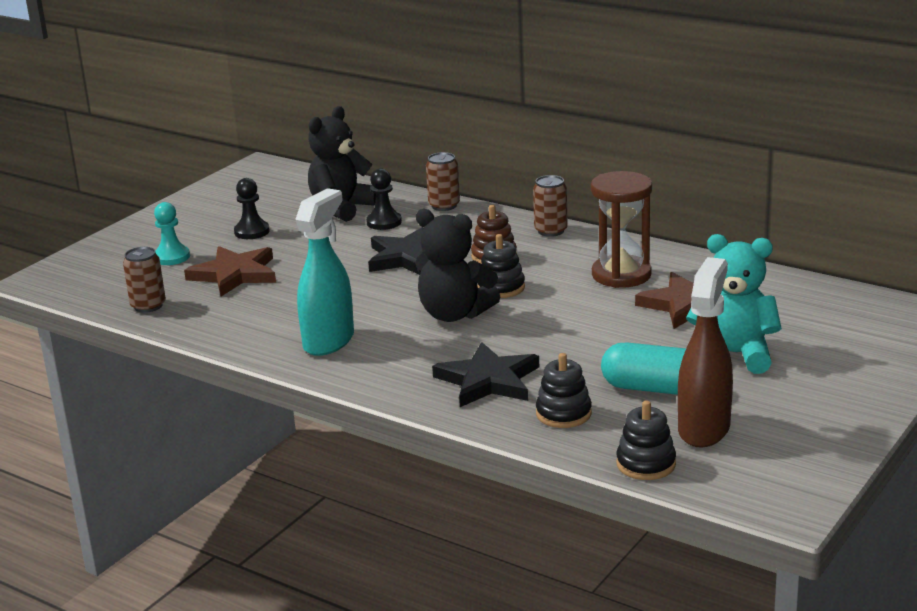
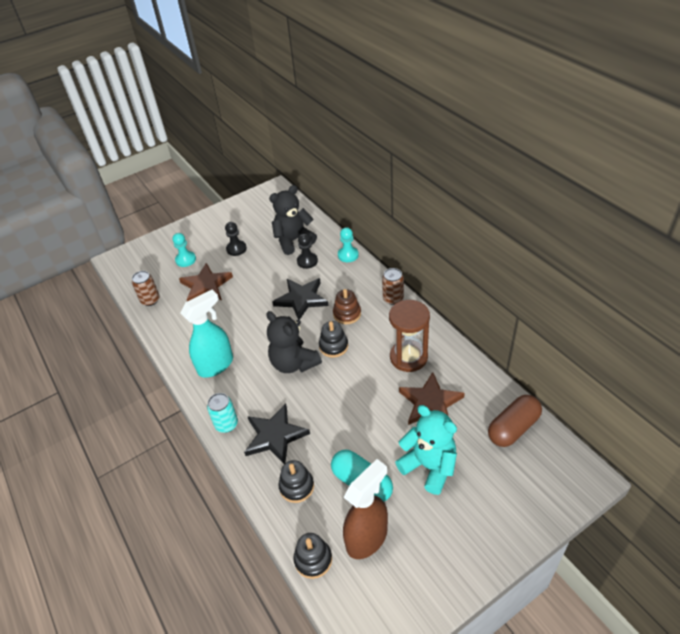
camera: 25 degrees right, 20 degrees up
brown can [426,152,460,211] -> turquoise pawn [338,227,359,262]
none -> turquoise can [207,393,238,433]
none -> brown capsule [488,395,542,447]

